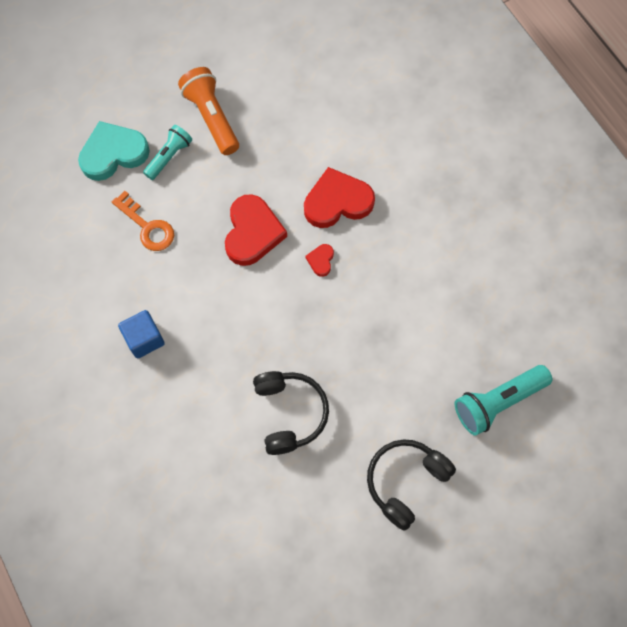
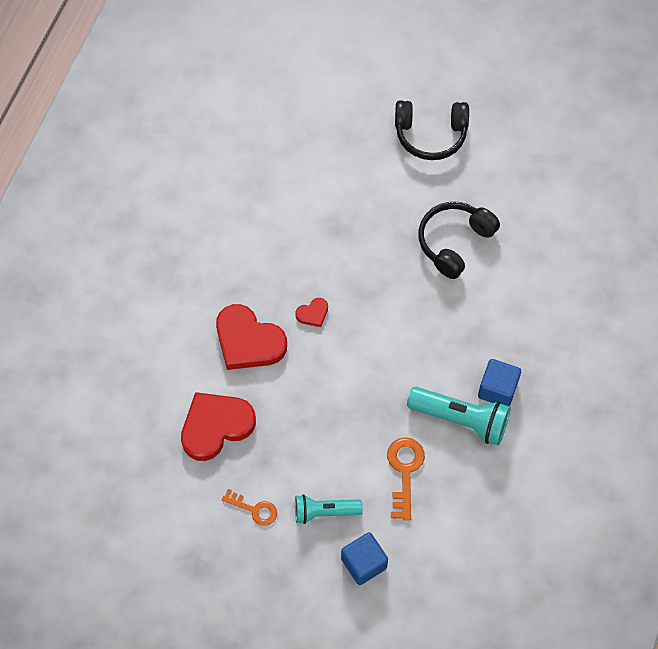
camera: 130 degrees left, 5 degrees down
turquoise heart [78,121,150,181] -> blue cube [341,532,388,585]
orange flashlight [178,67,239,155] -> orange key [222,489,277,526]
red heart [225,194,287,266] -> red heart moved to [181,392,256,461]
turquoise flashlight [455,365,552,436] -> turquoise flashlight moved to [407,387,511,446]

